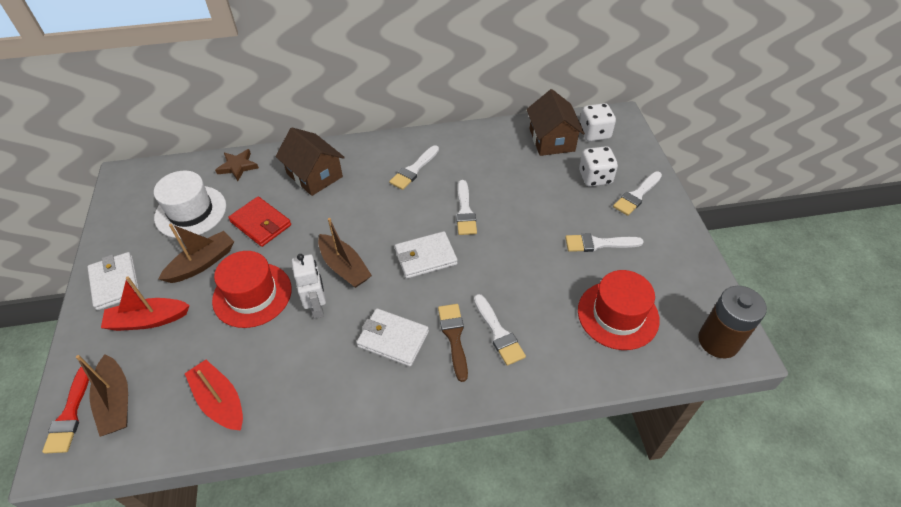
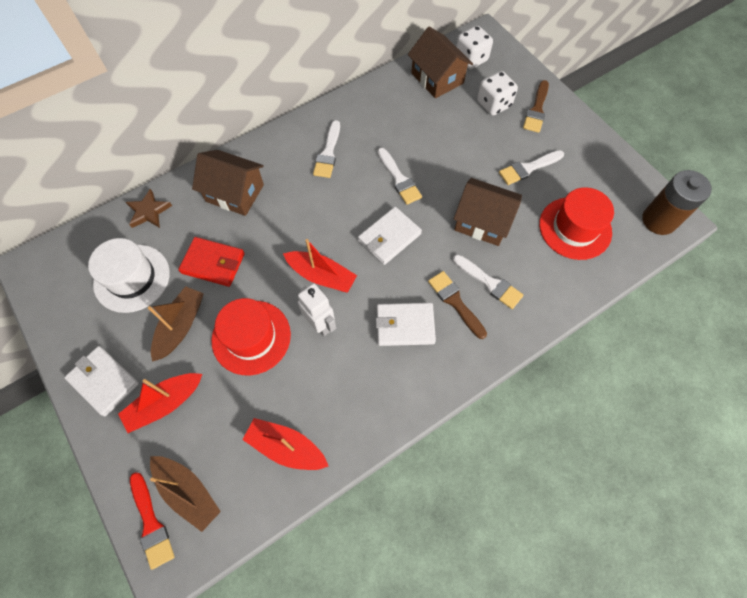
camera: 25 degrees left, 15 degrees up
brown boat [318,218,372,288] -> red boat [283,239,357,293]
white brush [613,171,662,216] -> brown brush [523,80,549,133]
none -> brown house [454,178,522,246]

